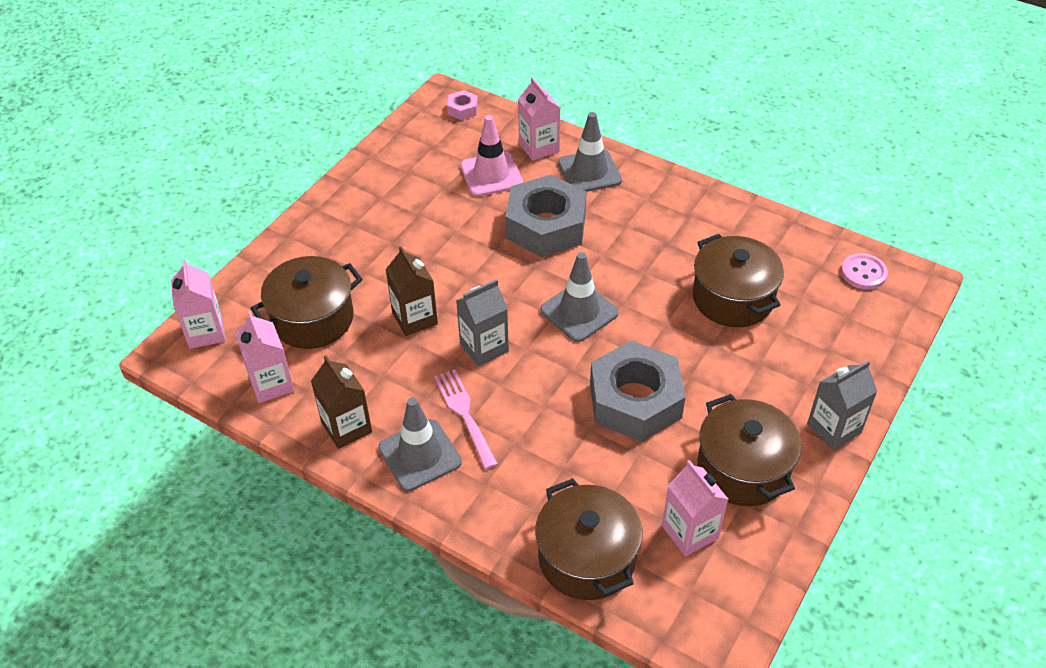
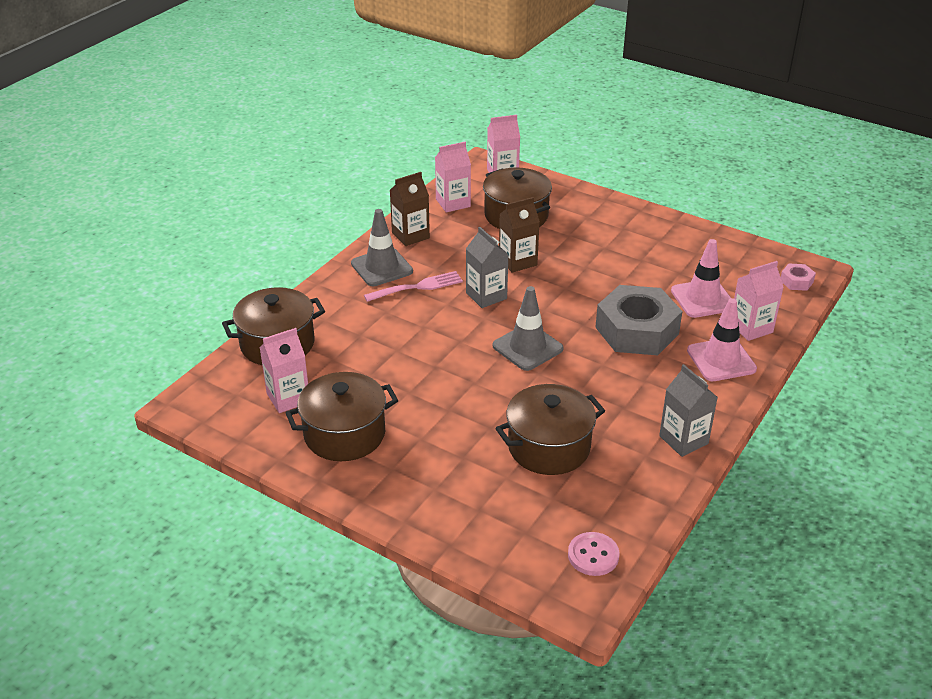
camera: 90 degrees right, 10 degrees down
grey traffic cone [558,112,622,192] -> pink traffic cone [687,298,757,381]
grey nut [590,341,685,442] -> none
grey carton [807,360,878,450] -> grey carton moved to [659,364,718,457]

